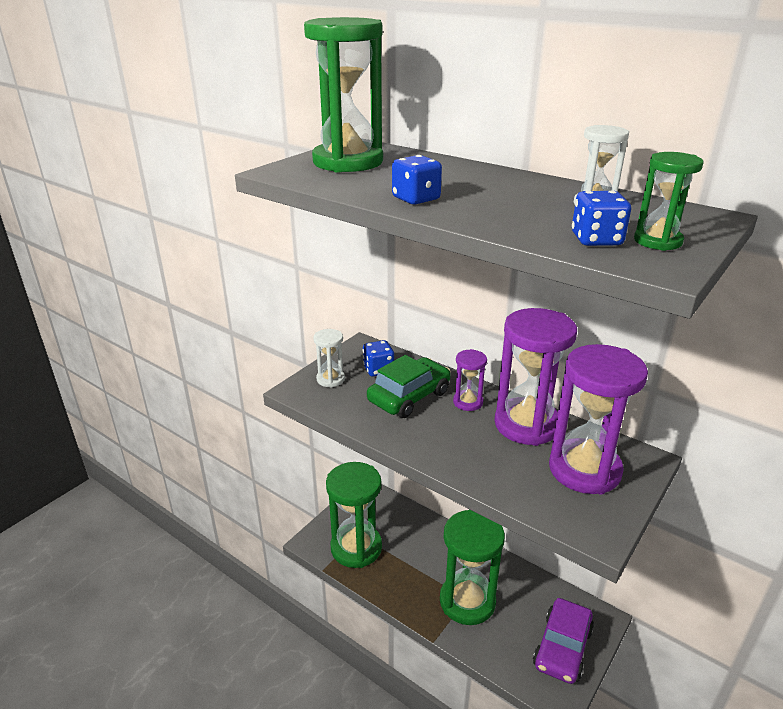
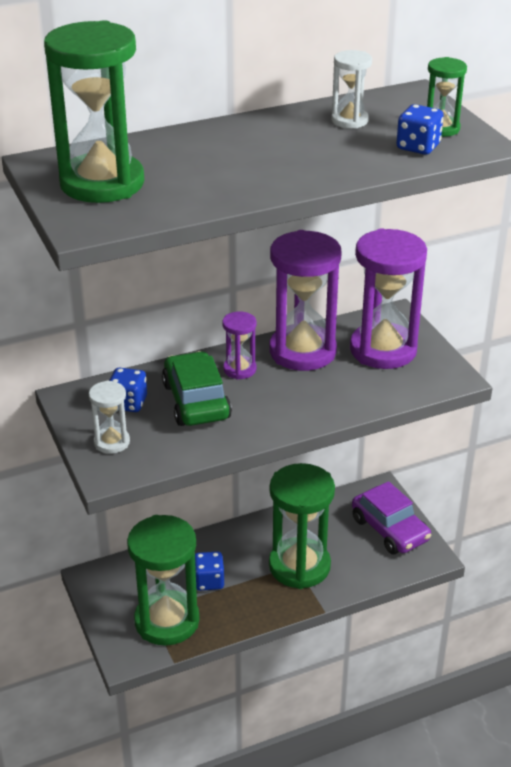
camera: 60 degrees left, 5 degrees up
blue dice [392,155,442,204] -> blue dice moved to [195,551,224,591]

